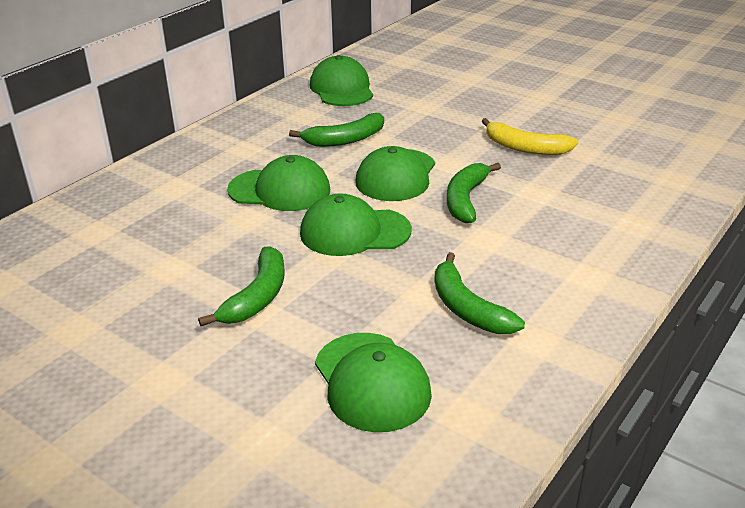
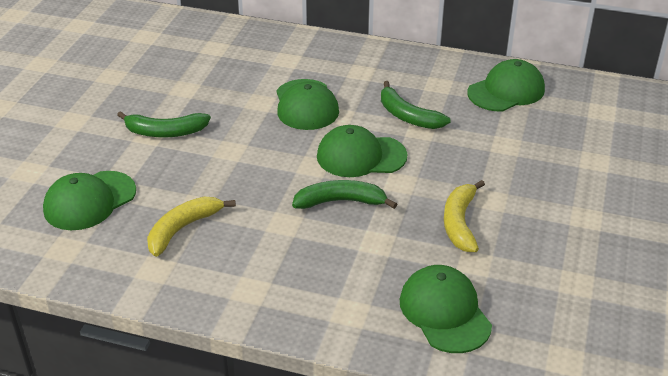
camera: 70 degrees right, 5 degrees up
green cap [300,194,412,256] -> green cap moved to [400,265,492,353]
green banana [434,252,525,334] -> yellow banana [147,197,236,257]

